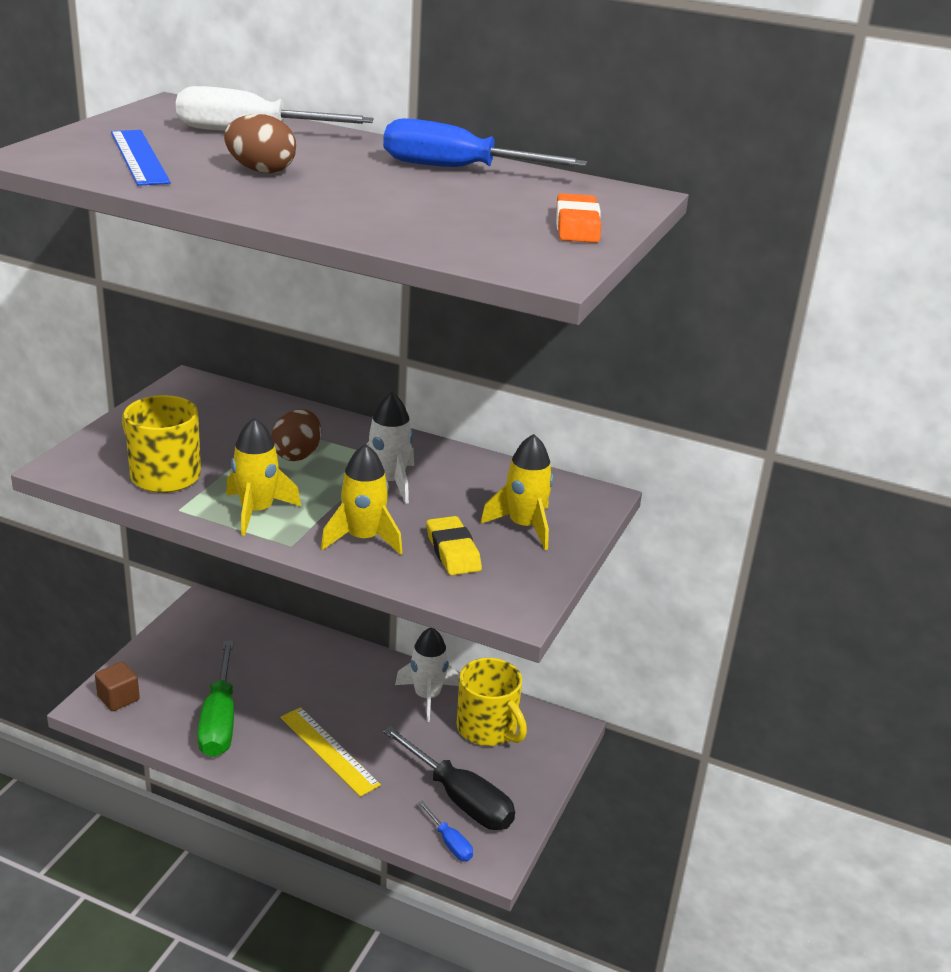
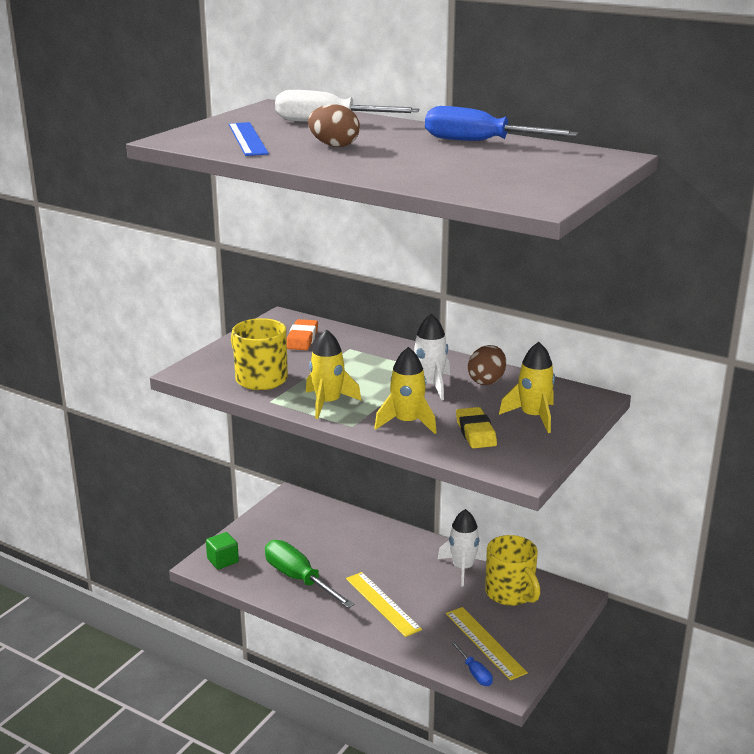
camera: 10 degrees right, 5 degrees down
brown cube [95,662,140,711] -> green cube [206,532,239,569]
green screwdriver [197,641,234,757] -> green screwdriver turned 135 degrees clockwise [265,540,355,608]
brown egg [271,409,321,461] -> brown egg moved to [468,345,506,385]
black screwdriver [383,726,515,830] -> yellow ruler [446,607,528,681]
orange eraser [556,193,601,243] -> orange eraser moved to [287,319,318,350]

